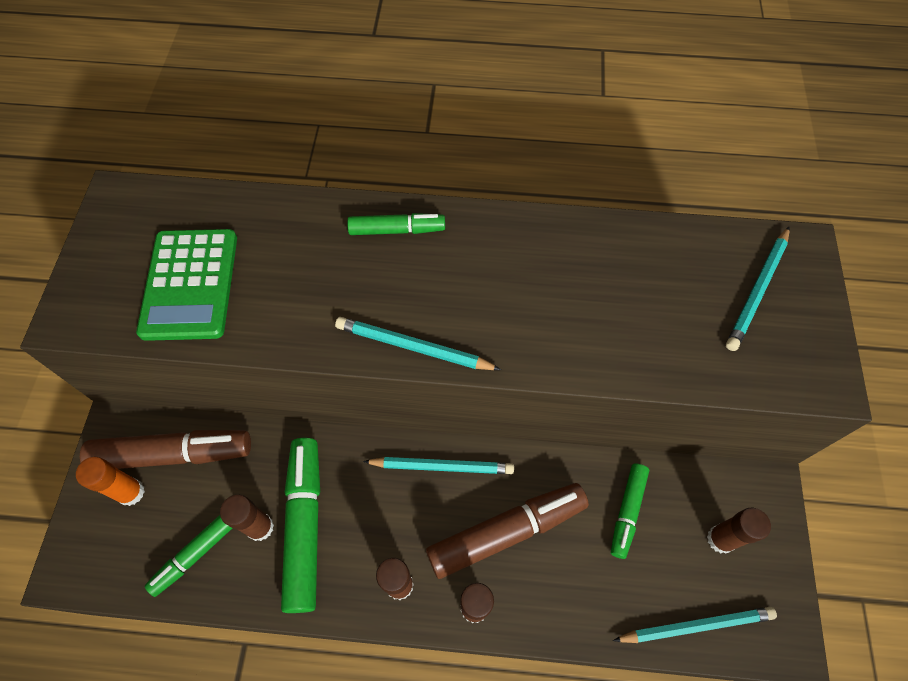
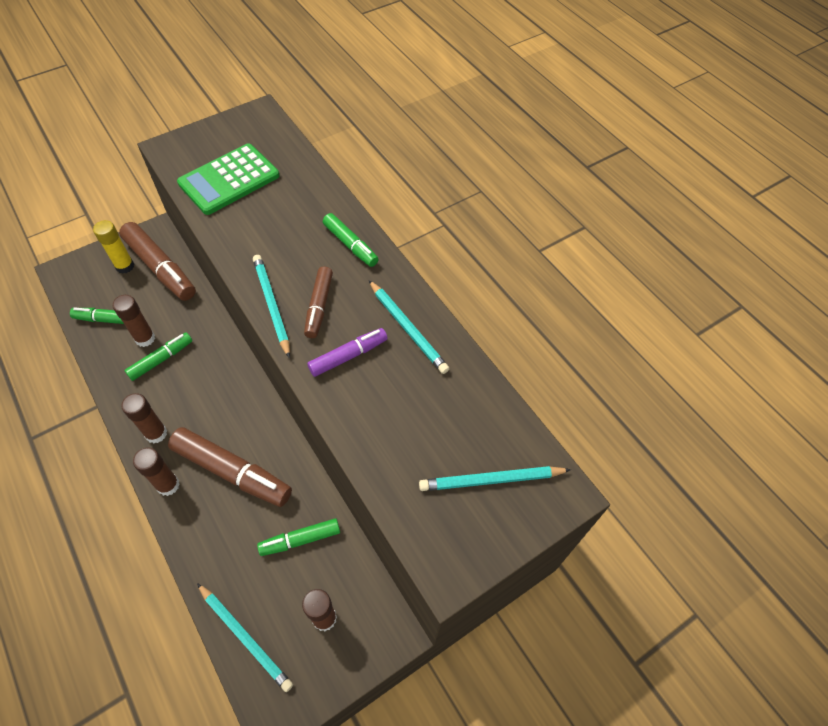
camera: 50 degrees right, 5 degrees down
orange glue stick [76,457,145,506] -> yellow glue stick [93,220,134,274]
green marker [281,438,320,613] -> green marker [124,332,192,381], size x0.58
turquoise pencil [363,457,514,474] -> turquoise pencil moved to [369,280,449,374]
none -> brown marker [304,267,333,338]
none -> purple marker [307,328,388,377]

